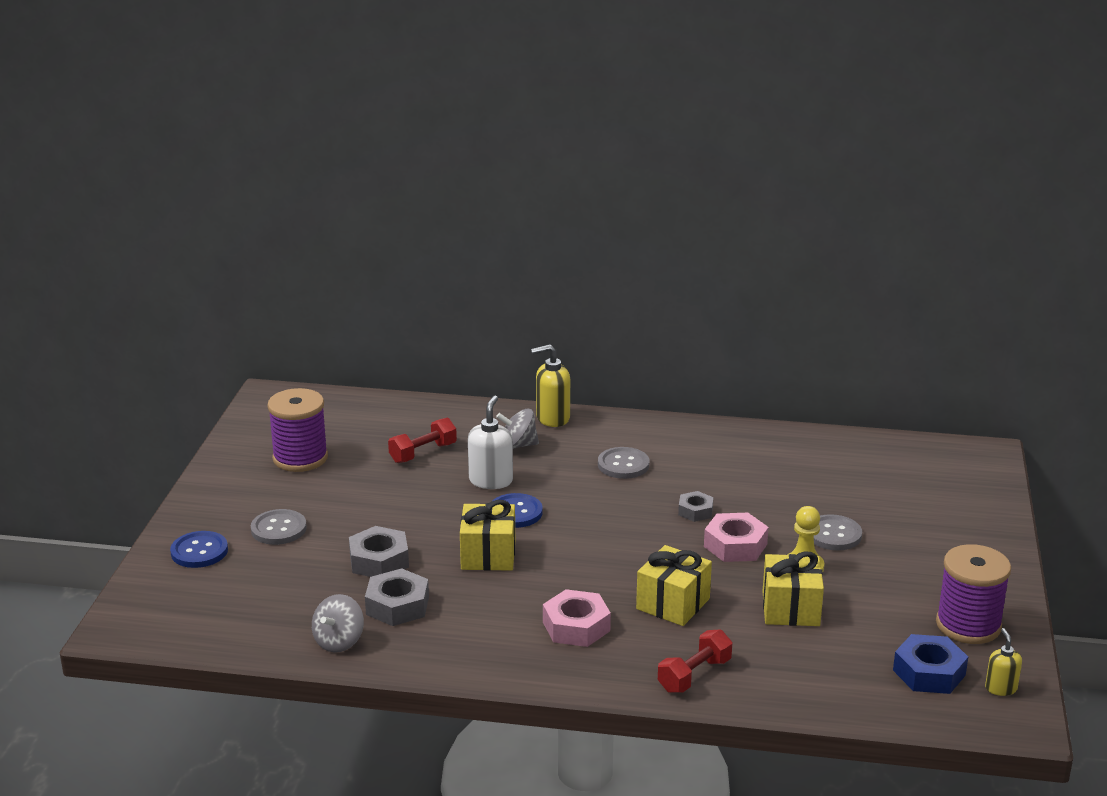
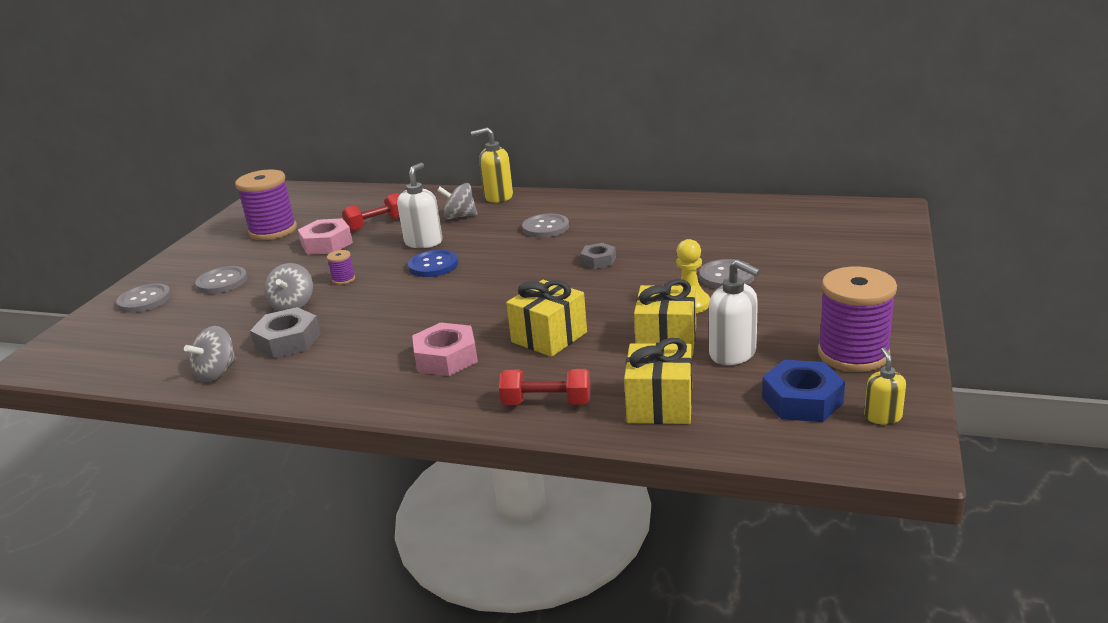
camera: 10 degrees right, 0 degrees up
blue button [170,531,228,568] -> grey button [116,283,171,313]
grey nut [349,526,409,577] -> grey spinning top [264,263,313,311]
yellow gift [460,500,515,571] -> yellow gift moved to [624,338,692,424]
red dumbbell [658,629,732,693] -> red dumbbell turned 45 degrees clockwise [499,369,591,405]
pink nut [704,513,769,562] -> pink nut moved to [298,218,353,255]
none -> purple spool [327,250,355,285]
none -> white soap dispenser [709,259,761,365]

